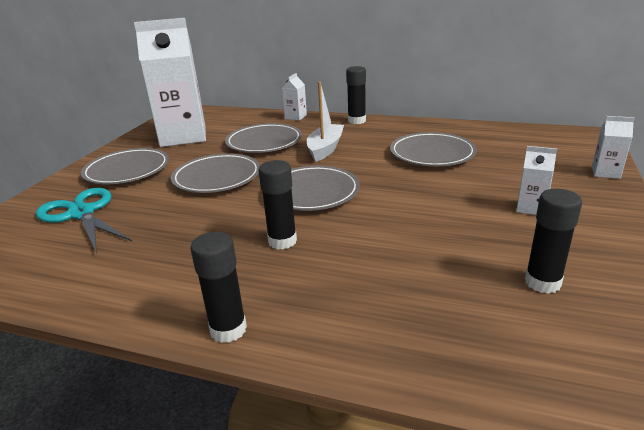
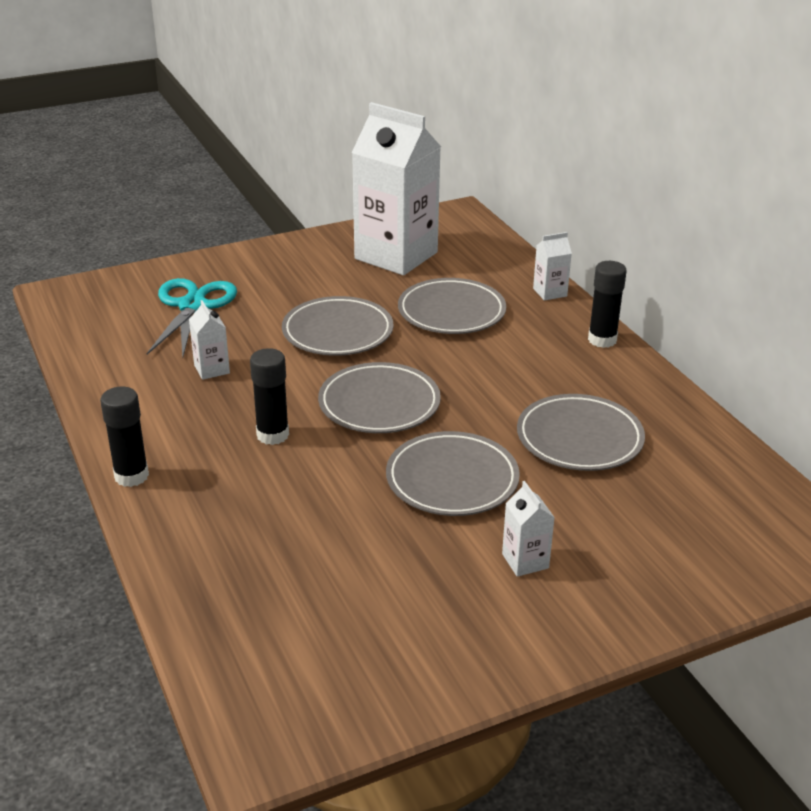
camera: 45 degrees right, 5 degrees up
grey plate [81,148,169,184] -> grey plate moved to [386,431,520,516]
white boat [307,81,344,162] -> none
black glue stick [525,189,582,294] -> none
white carton [592,116,634,179] -> white carton moved to [189,300,230,380]

